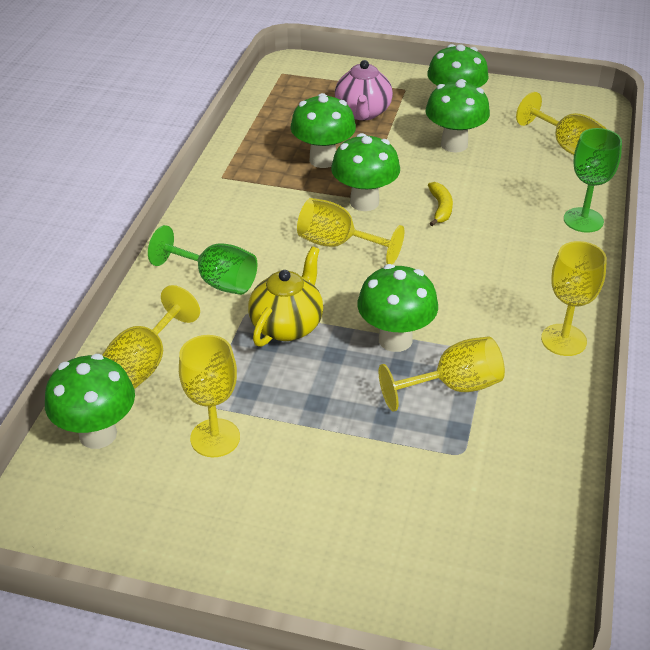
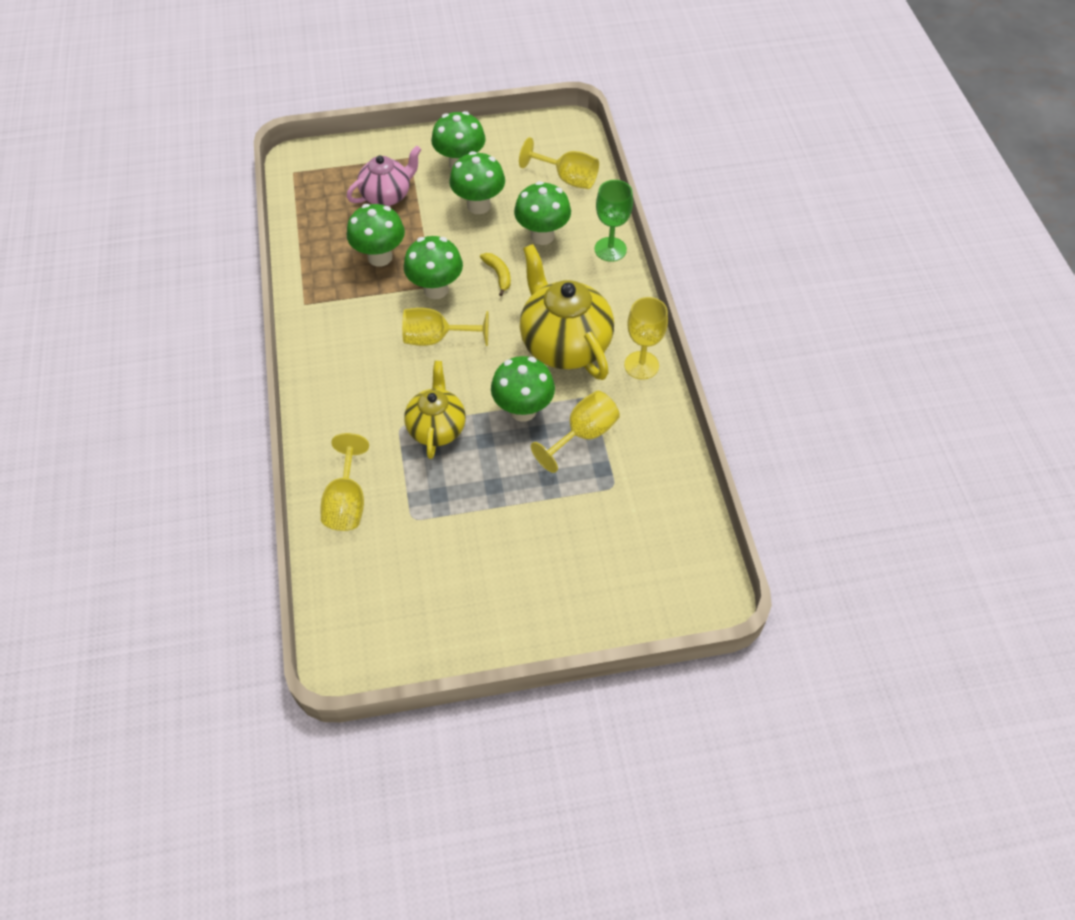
camera: 25 degrees left, 15 degrees up
green mushroom [45,354,135,449] -> green mushroom moved to [514,181,571,245]
green goblet [148,225,257,295] -> none
yellow goblet [179,335,240,457] -> none
pink teapot [335,60,393,120] -> pink teapot turned 105 degrees counterclockwise [347,145,421,206]
none -> yellow teapot [520,244,614,380]

